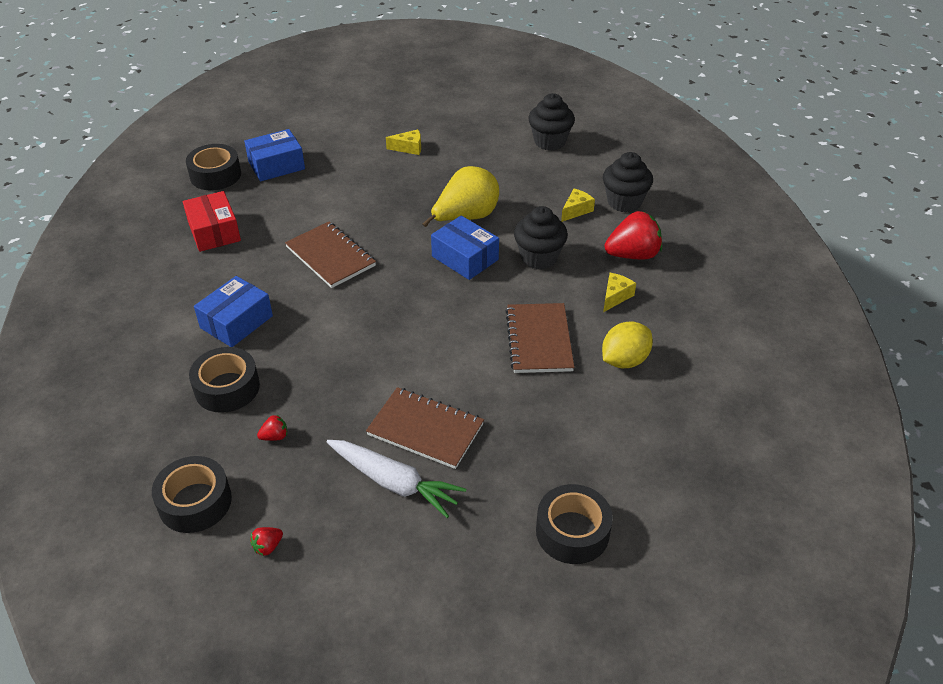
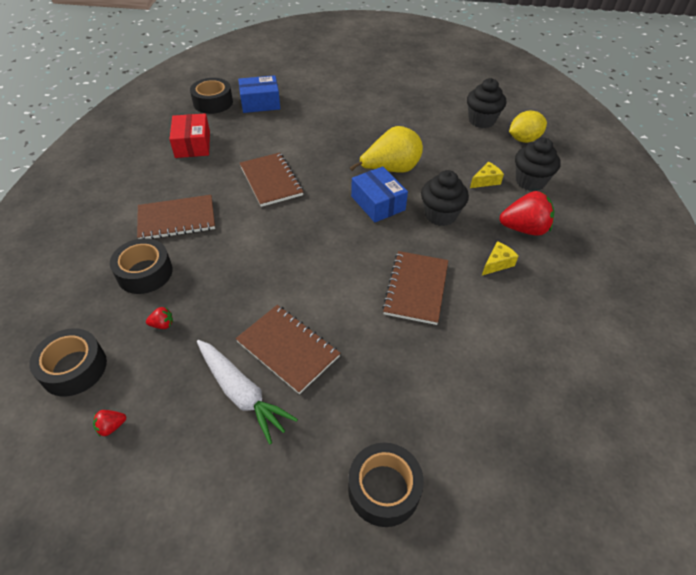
camera: 15 degrees right, 5 degrees up
blue box [194,276,273,347] -> brown notebook [137,195,215,239]
yellow cheese [386,129,421,155] -> none
yellow lemon [602,322,653,368] -> yellow lemon moved to [509,111,547,143]

